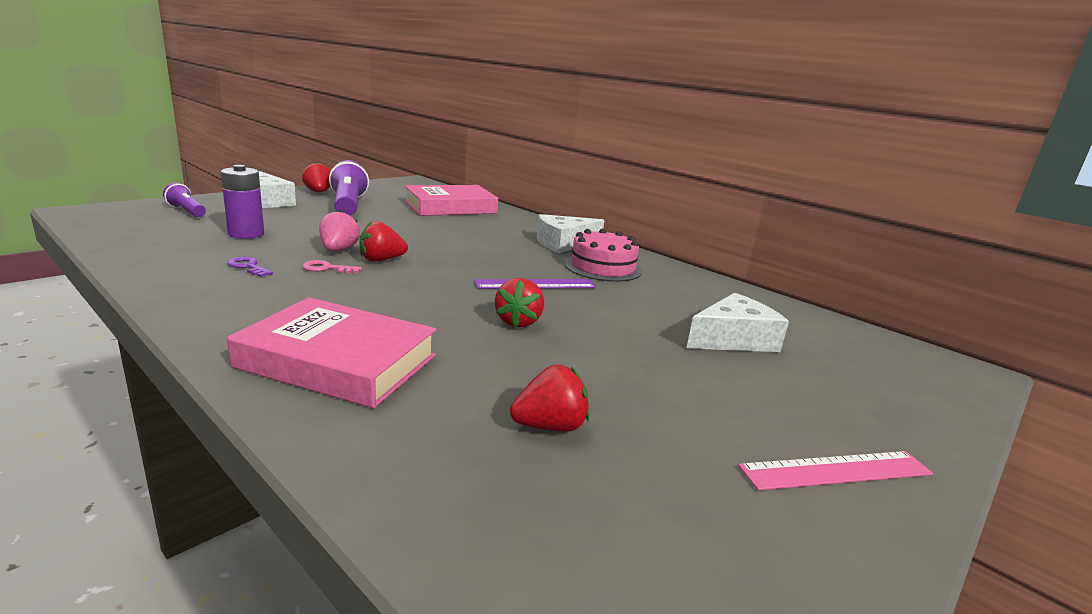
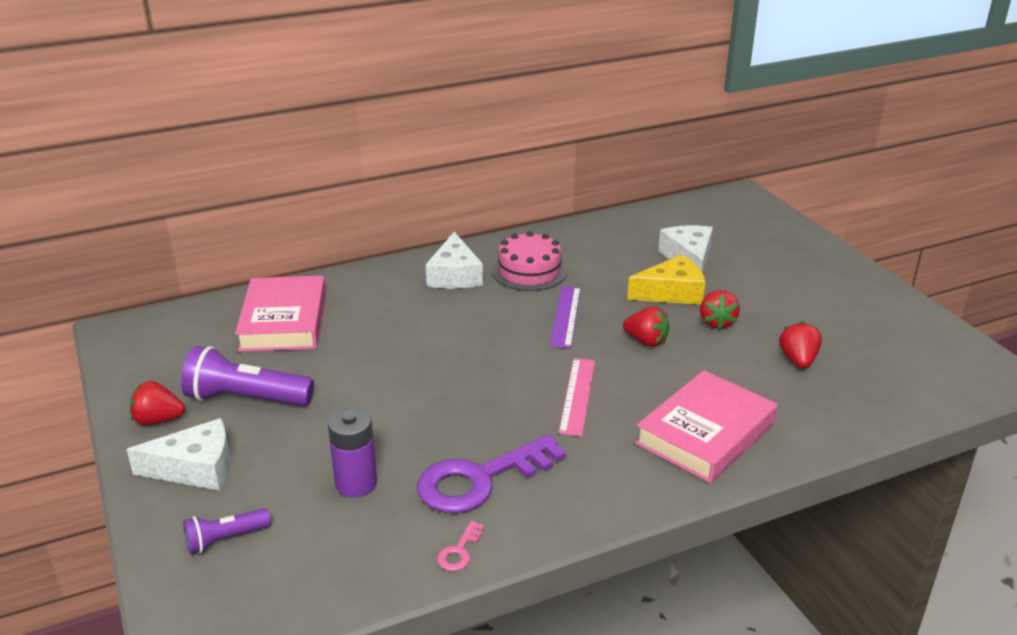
camera: 65 degrees left, 10 degrees up
purple key [227,257,273,277] -> purple key [417,434,566,513], size x2.47
pink key [302,260,362,273] -> pink key moved to [437,521,484,571]
pink strawberry [319,210,360,251] -> none
red strawberry [359,221,408,262] -> red strawberry moved to [700,290,740,330]
pink ruler [738,451,933,490] -> pink ruler moved to [559,358,595,436]
none -> yellow cheese [627,255,706,305]

